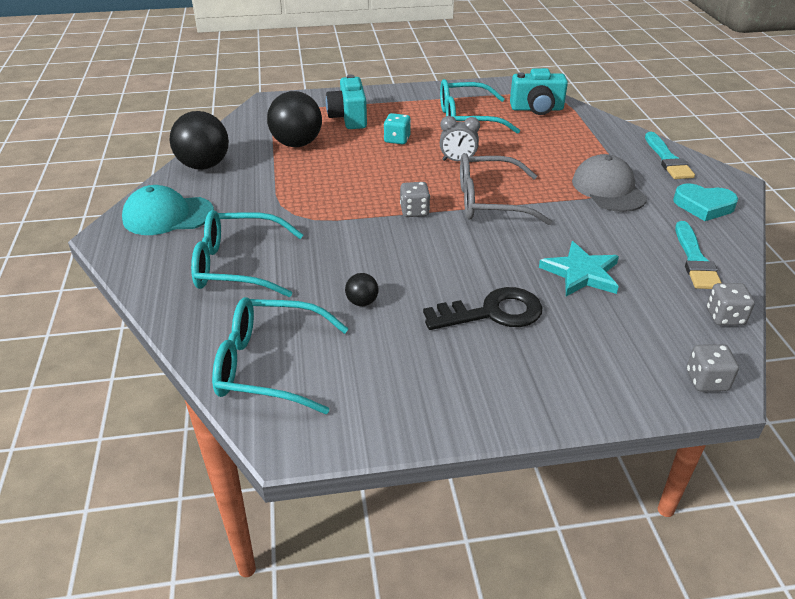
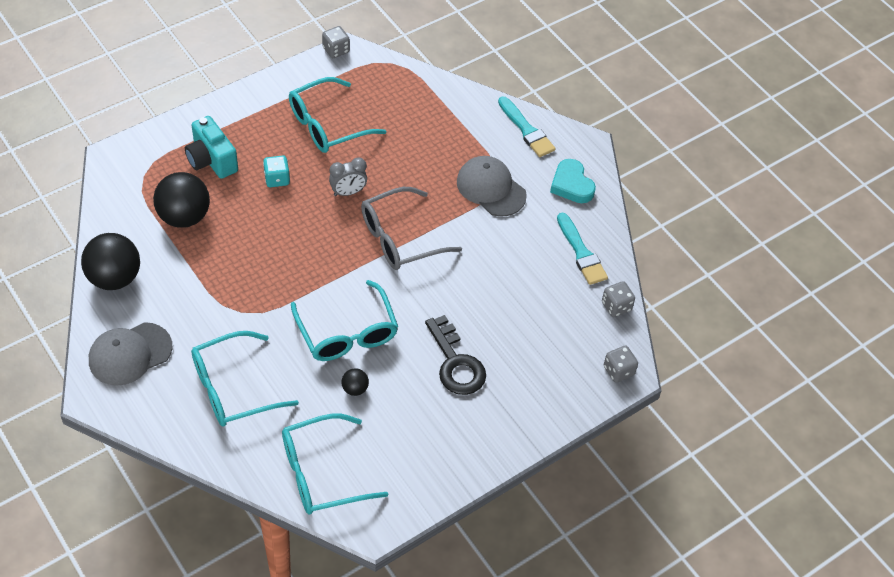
camera: 30 degrees left, 15 degrees up
turquoise cap [122,185,214,235] -> grey cap [89,322,172,386]
grey dice [400,182,430,217] -> grey dice moved to [322,26,350,58]
black key [423,287,543,330] -> black key turned 105 degrees clockwise [425,315,486,395]
turquoise camera [510,68,568,115] -> none
turquoise star [539,241,619,296] -> none
turquoise heart [673,184,738,221] -> turquoise heart turned 75 degrees clockwise [550,159,596,203]
none -> turquoise glasses [291,280,398,361]

